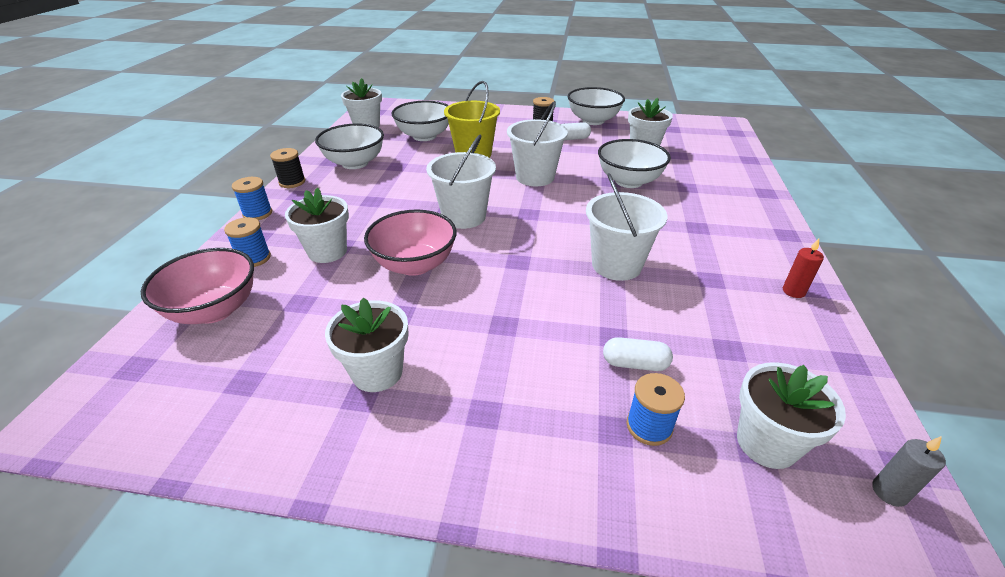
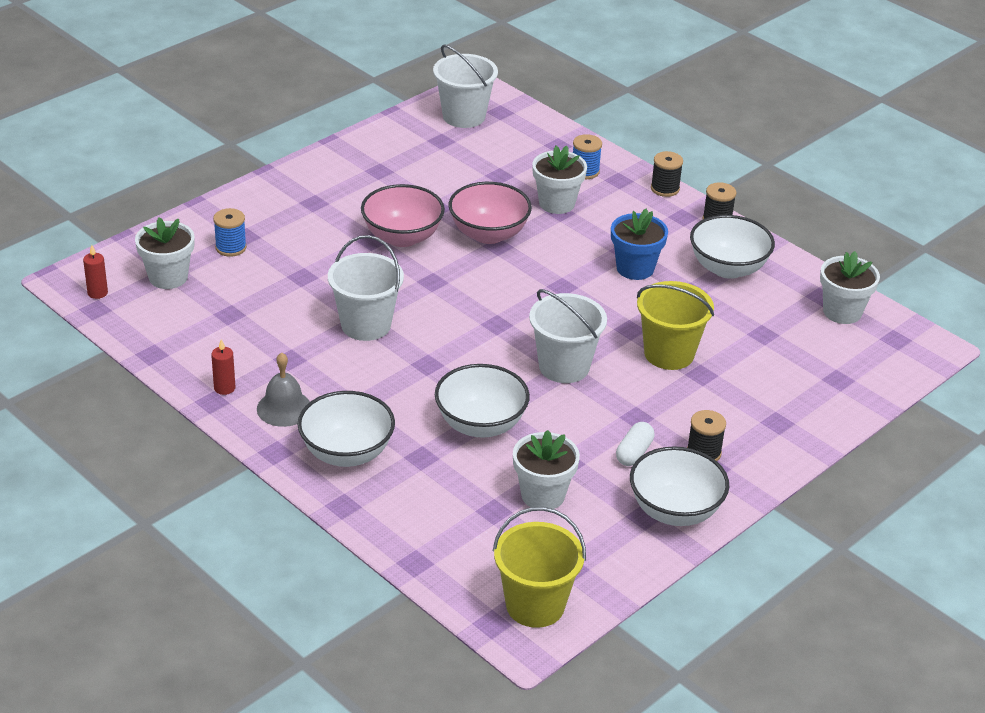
camera: 125 degrees right, 0 degrees up
pink bowl [141,248,254,324] -> pink bowl moved to [361,184,445,247]
blue spool [232,177,272,220] -> black spool [651,151,683,197]
white flower pot [325,298,409,392] -> none
white bowl [391,101,449,141] -> white bowl moved to [297,391,395,467]
white bucket [426,135,496,229] -> white bucket moved to [433,44,498,128]
white capsule [603,337,673,371] -> none
grey candle [872,436,946,507] -> red candle [83,245,108,299]
none -> grey bell [257,353,310,427]
none -> yellow bucket [493,507,586,628]
none -> blue flower pot [611,209,668,280]

